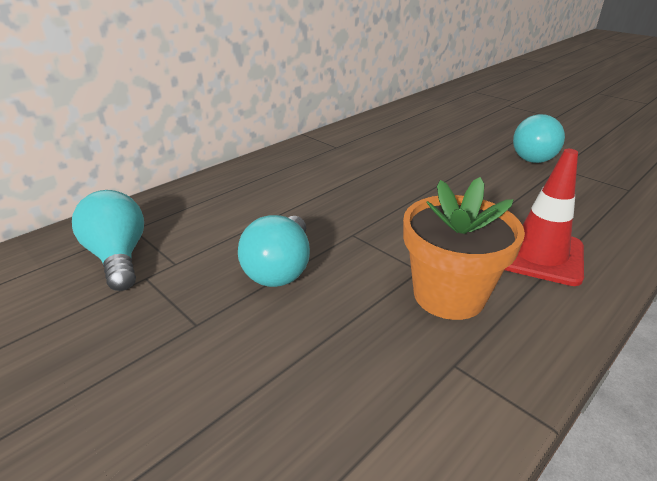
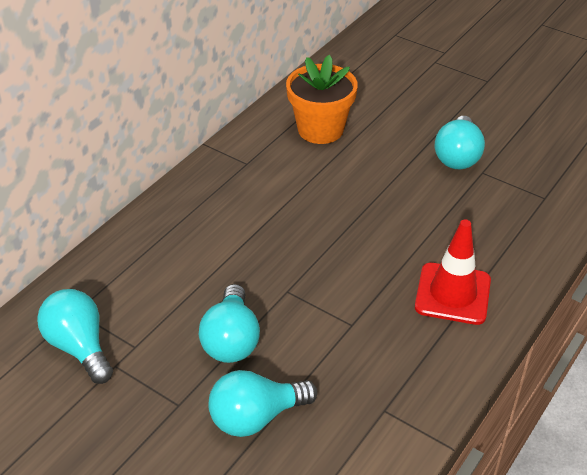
camera: 10 degrees left, 10 degrees up
orange flower pot [403,177,525,320] -> orange flower pot moved to [286,55,358,144]
none -> turquoise light bulb [208,370,317,437]

